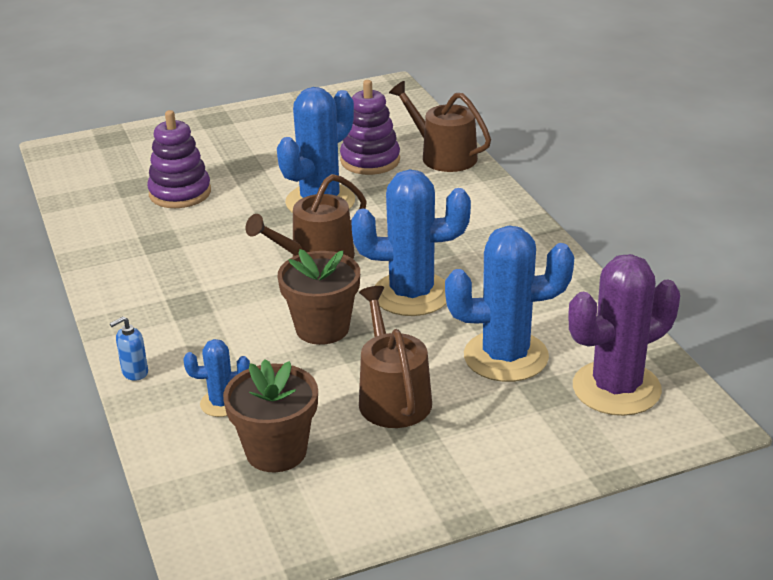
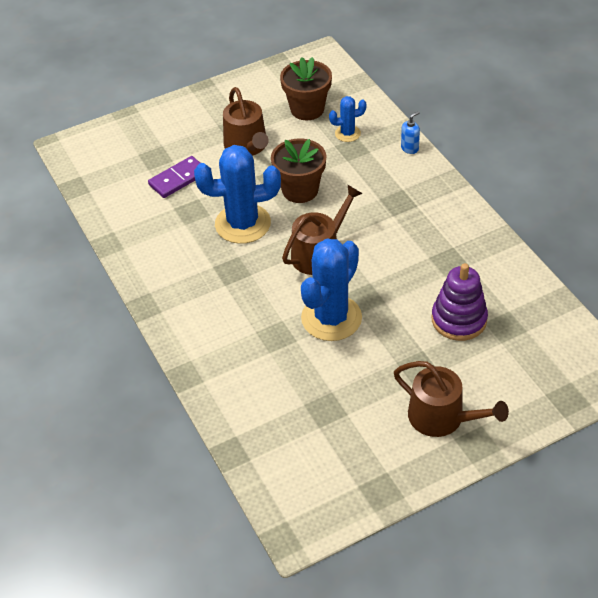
camera: 175 degrees right, 15 degrees up
purple stacking toy [340,80,400,175] -> none
brown watering can [389,81,491,172] -> brown watering can moved to [394,361,509,437]
blue cactus [445,226,574,382] -> purple domino [148,156,200,198]
purple cactus [569,254,680,416] -> none

